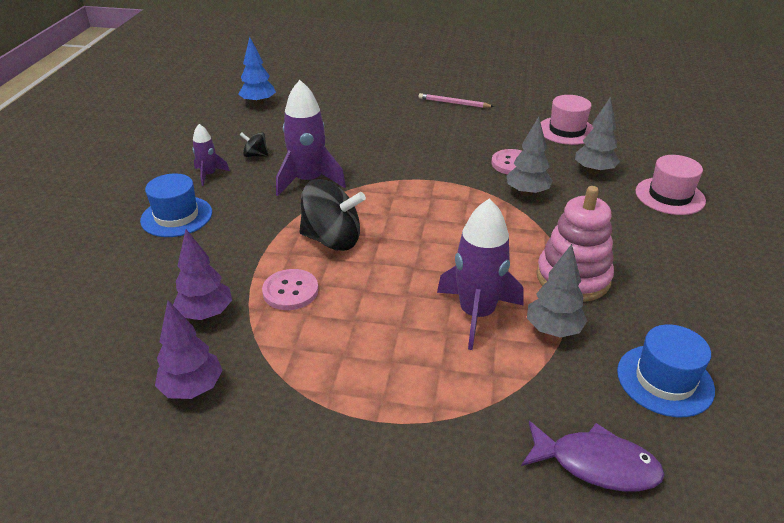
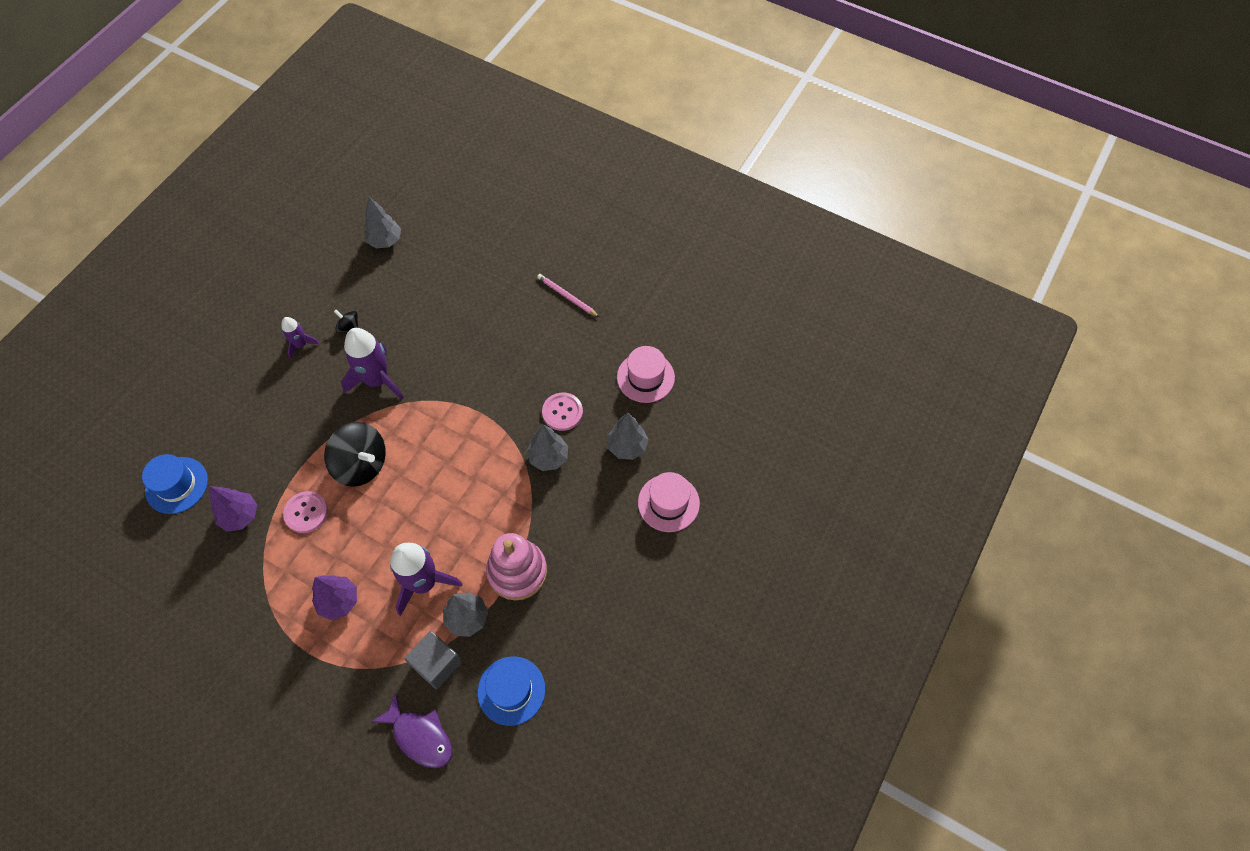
camera: 20 degrees right, 25 degrees up
blue hat [140,173,212,237] -> blue hat moved to [142,454,208,514]
purple tree [155,301,223,399] -> purple tree moved to [312,575,357,620]
blue tree [238,37,276,106] -> grey tree [364,197,401,248]
none -> grey cube [404,631,462,689]

